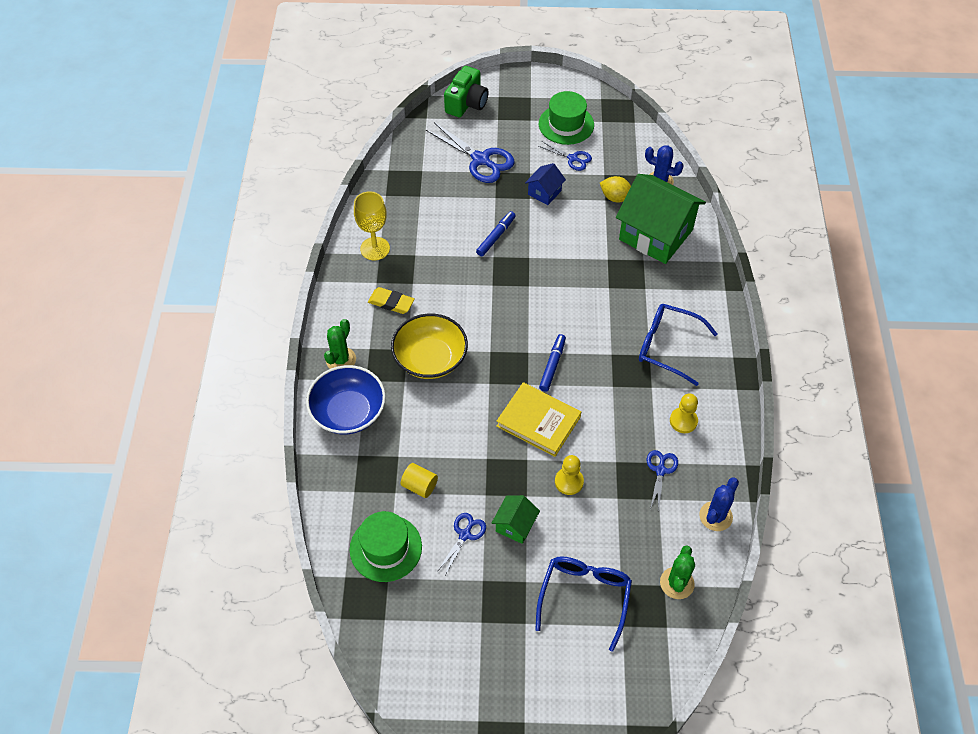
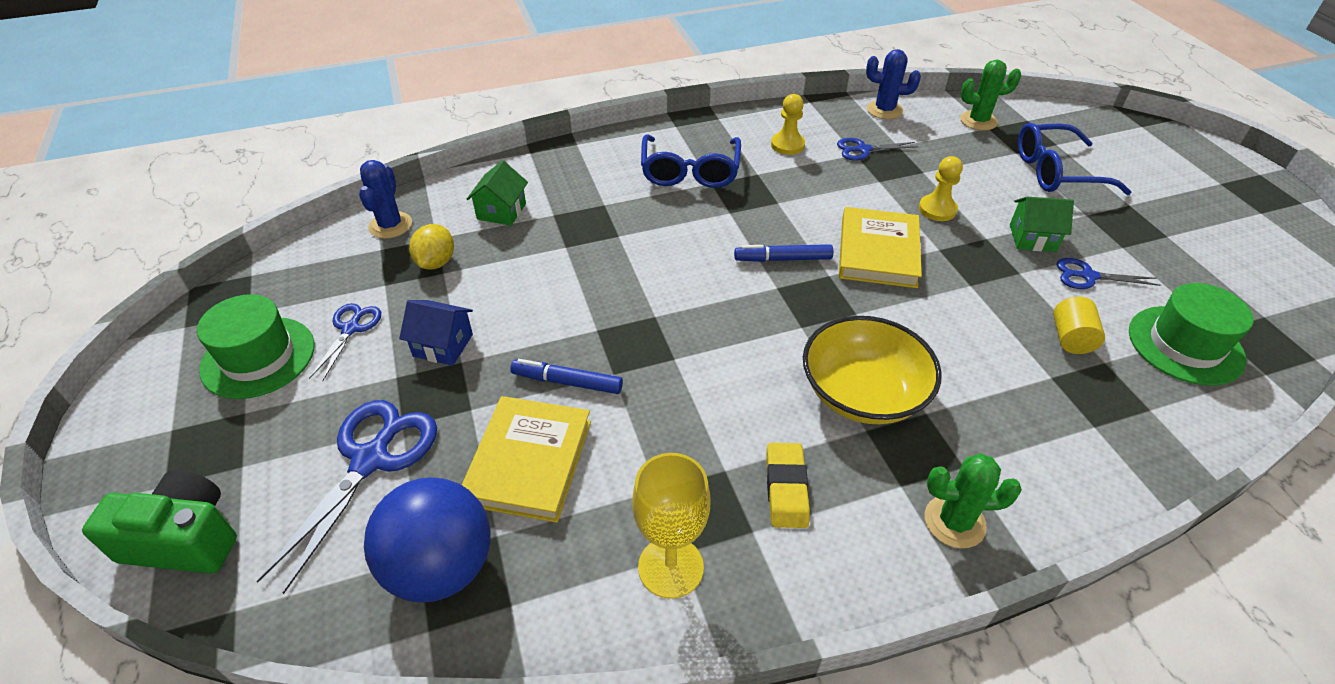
camera: 110 degrees left, 10 degrees down
blue bowl [306,365,386,434] -> none
green house [616,174,706,264] -> green house [467,160,528,226], size x0.46
none -> blue ball [364,477,491,603]
none -> yellow book [462,396,591,523]

